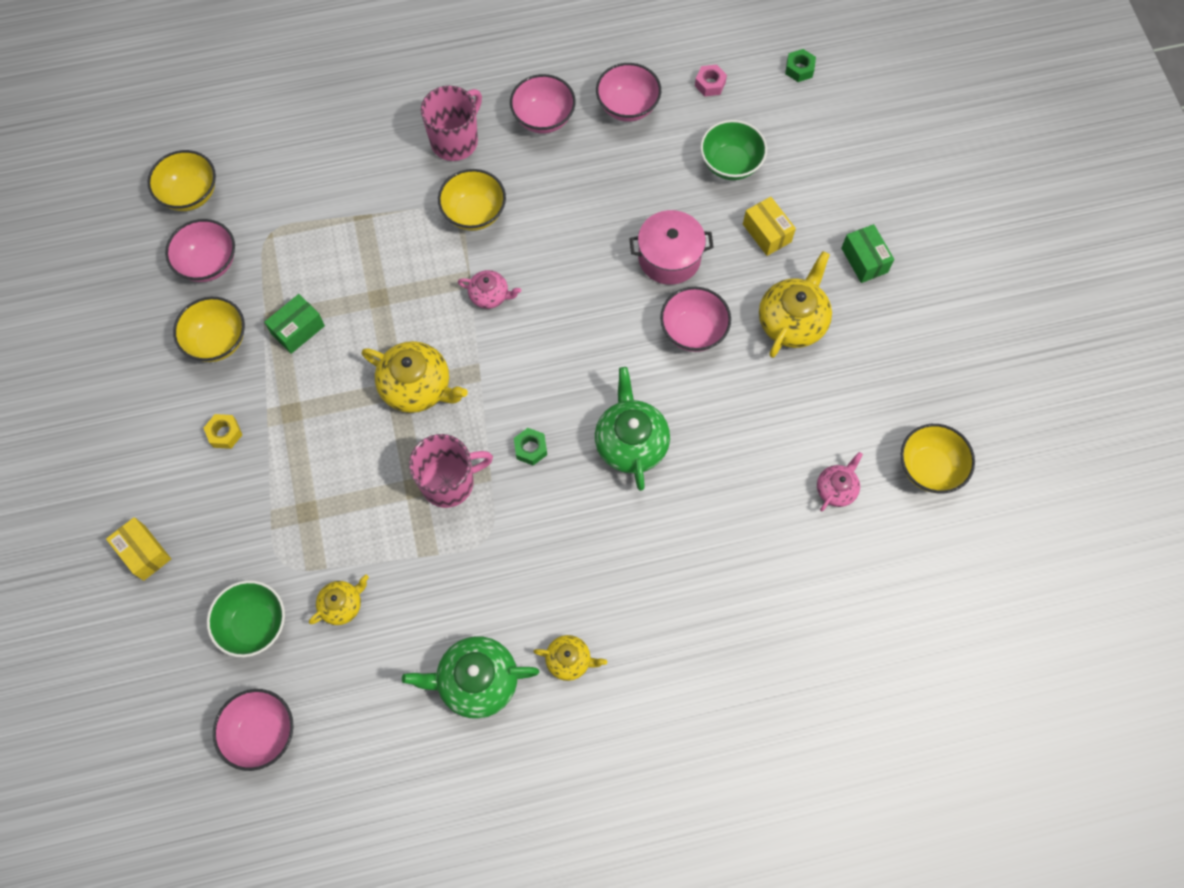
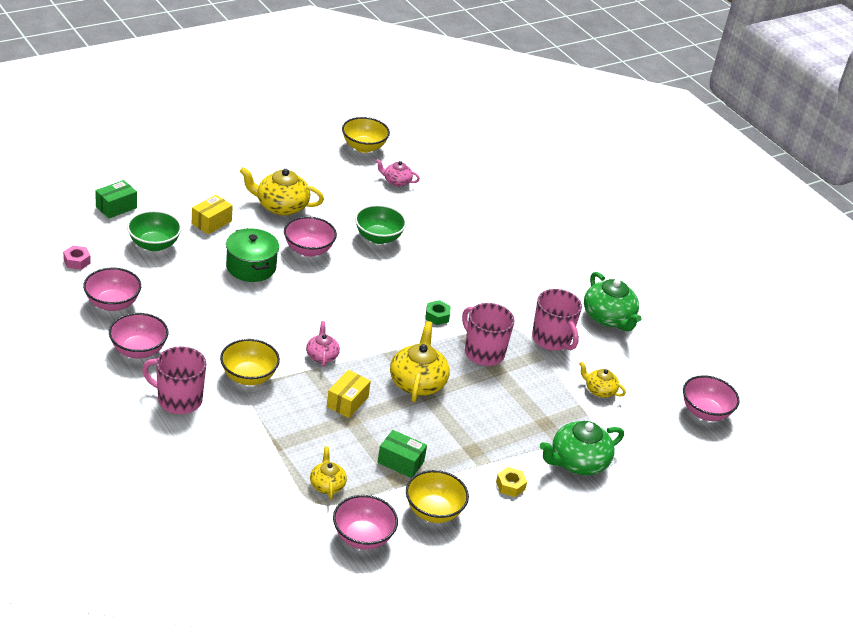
camera: 115 degrees left, 30 degrees down
yellow box [106,517,171,581] -> yellow box moved to [327,370,371,418]
yellow bowl [147,150,216,211] -> none
green bowl [207,580,285,657] -> green bowl moved to [355,205,407,244]
yellow teapot [533,635,607,681] -> yellow teapot moved to [310,446,347,500]
green teapot [595,367,670,491] -> green teapot moved to [540,421,624,475]
pink pot [629,210,714,285] -> green pot [226,228,279,282]
green nut [785,49,816,82] -> none
green box [841,224,894,283] -> green box moved to [95,180,137,218]
none -> pink mug [532,289,582,351]

